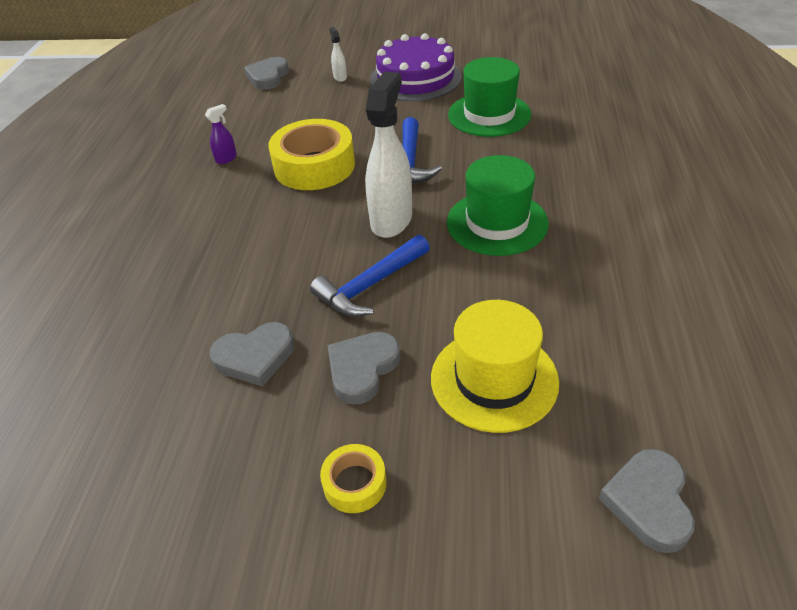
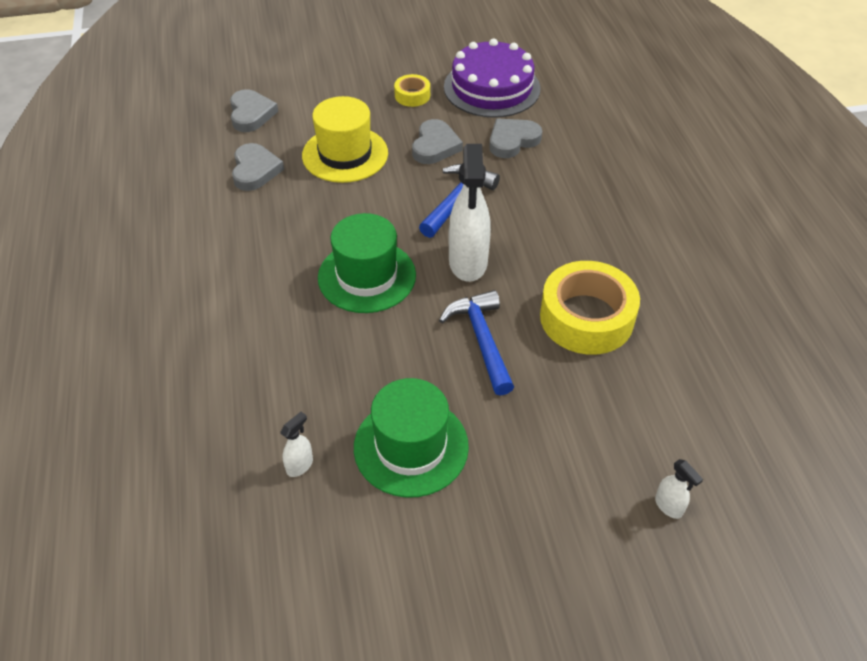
camera: 160 degrees right, 5 degrees up
purple spray bottle [205,104,237,164] -> none
grey heart [244,57,289,90] -> grey heart moved to [232,143,284,191]
purple cake [370,33,462,101] -> purple cake moved to [444,38,540,118]
none -> white spray bottle [280,412,313,477]

